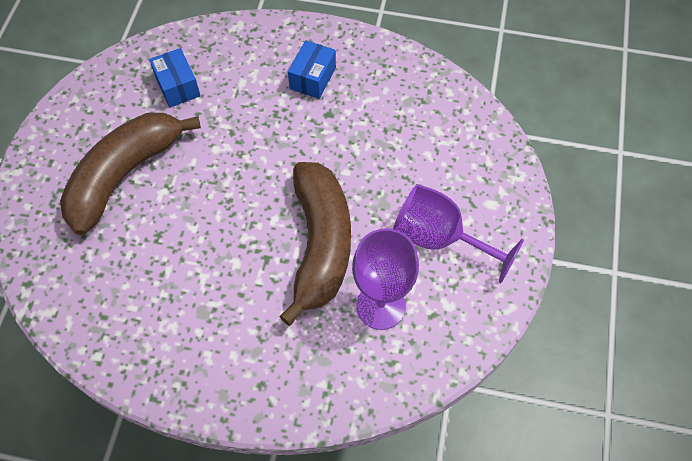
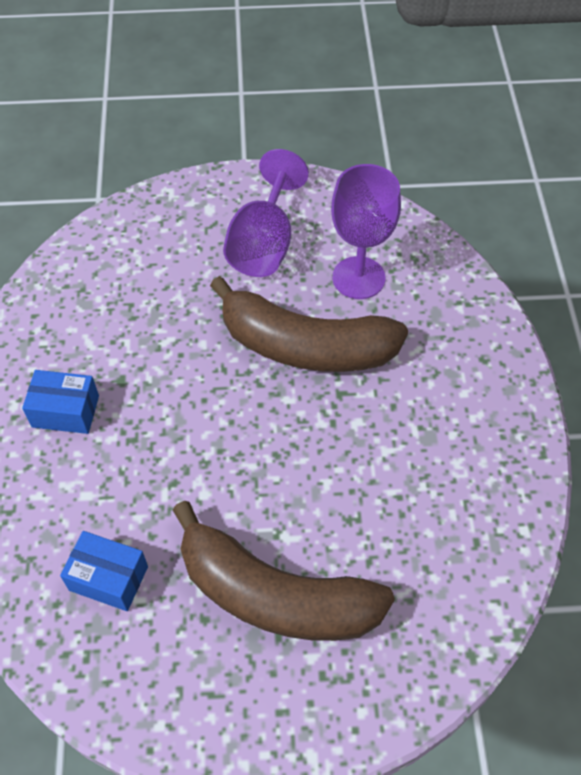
camera: 105 degrees left, 5 degrees down
blue box [149,48,201,108] -> blue box turned 60 degrees clockwise [60,531,148,611]
brown banana [279,162,351,326] -> brown banana turned 150 degrees counterclockwise [210,276,408,372]

